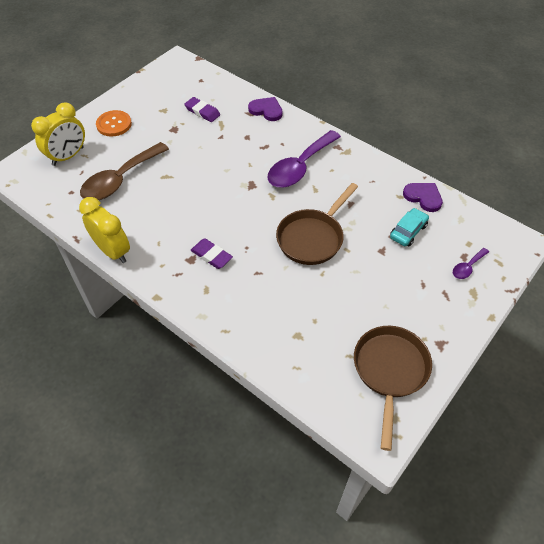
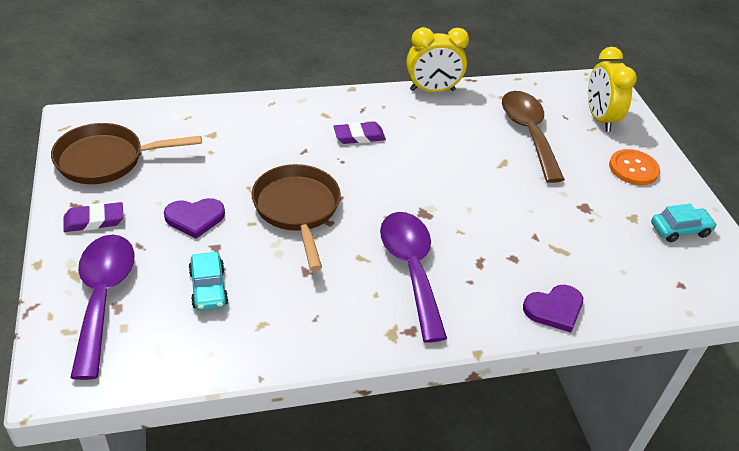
camera: 125 degrees right, 10 degrees down
purple eraser [184,97,220,122] -> purple eraser moved to [63,202,123,232]
brown pan [354,326,432,451] -> brown pan turned 120 degrees clockwise [51,123,202,184]
purple heart [403,183,443,212] -> purple heart moved to [164,198,225,239]
purple spoon [453,248,489,279] -> purple spoon [70,235,135,380], size x2.20
none -> turquoise car [651,204,717,242]

